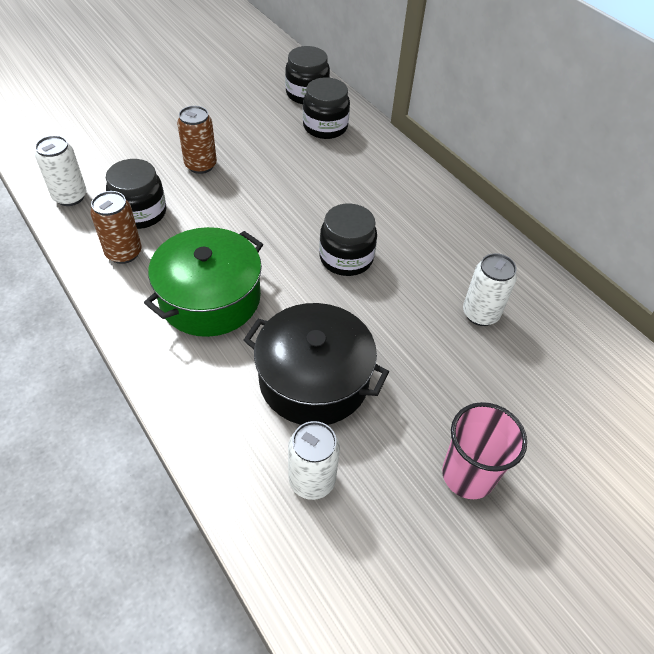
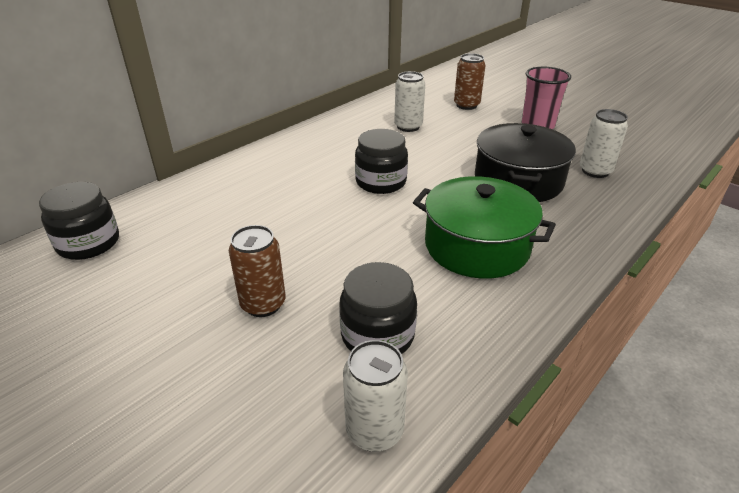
camera: 100 degrees left, 15 degrees down
brown can [90,191,142,264] -> brown can moved to [454,53,486,110]
black jar [303,77,350,139] -> none

